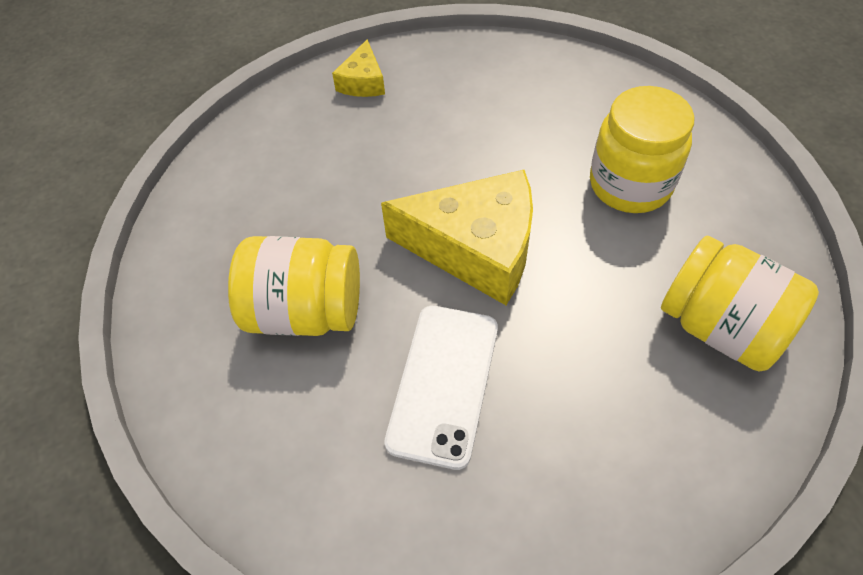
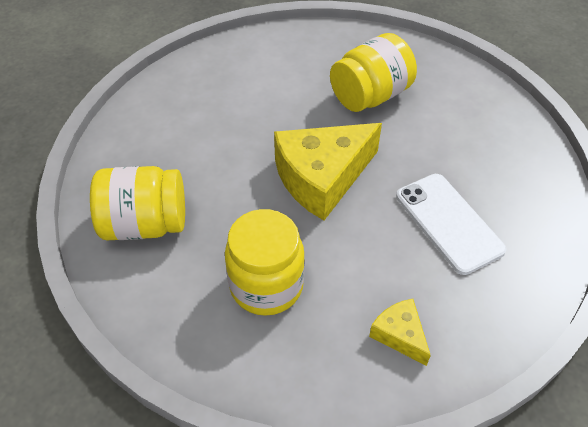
camera: 135 degrees right, 5 degrees down
yellow cheese [332,39,385,97] -> yellow cheese moved to [369,299,431,366]
white phone [384,306,498,470] -> white phone moved to [396,174,507,275]

